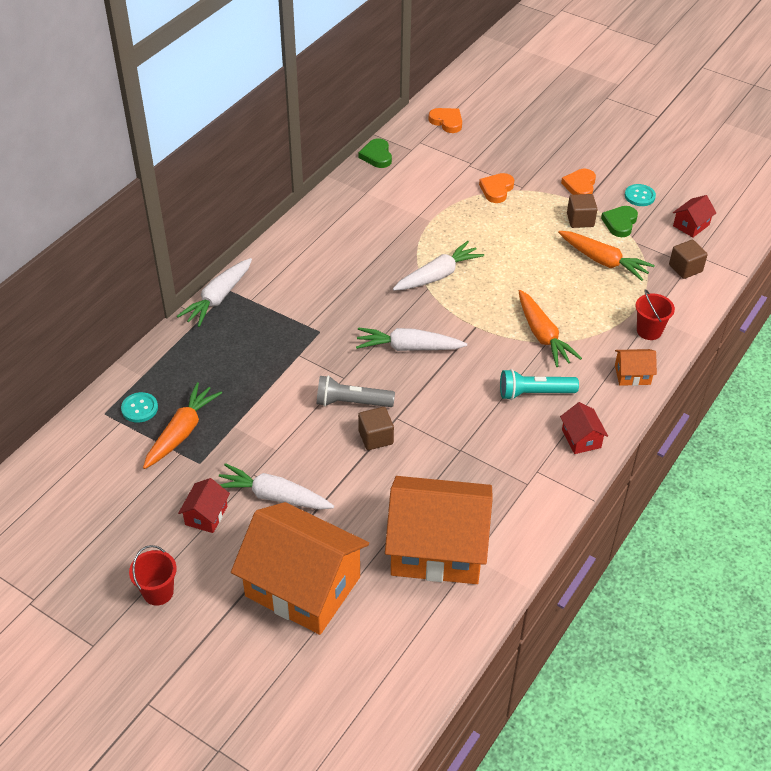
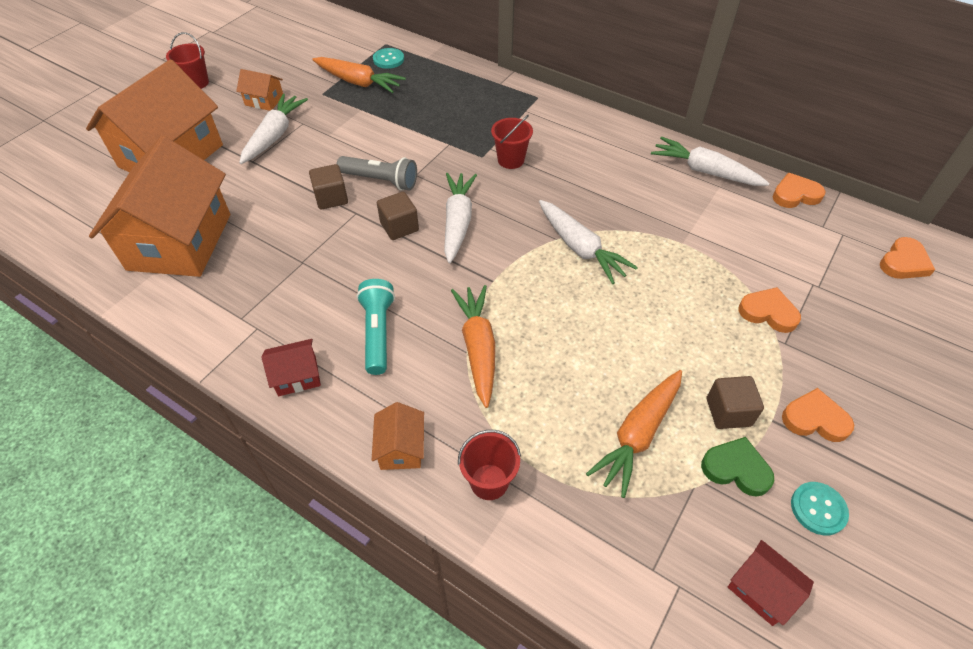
camera: 90 degrees right, 5 degrees up
white carrot [177,258,252,327] -> white carrot moved to [651,136,770,186]
red house [178,478,230,533] -> orange house [236,69,283,111]
grey flashlight [316,375,395,407] -> grey flashlight turned 105 degrees clockwise [337,156,417,191]
green heart [359,138,392,168] -> orange heart [773,173,826,208]
orange carrot [519,290,582,367] -> orange carrot turned 105 degrees clockwise [451,285,495,408]
brown cube [669,240,708,279] -> brown cube moved to [377,192,419,240]
none -> red bucket [491,115,533,169]

